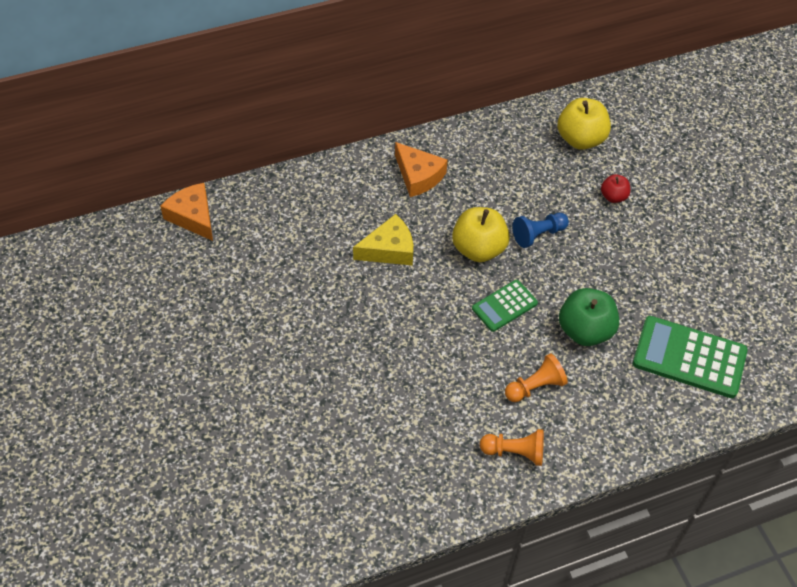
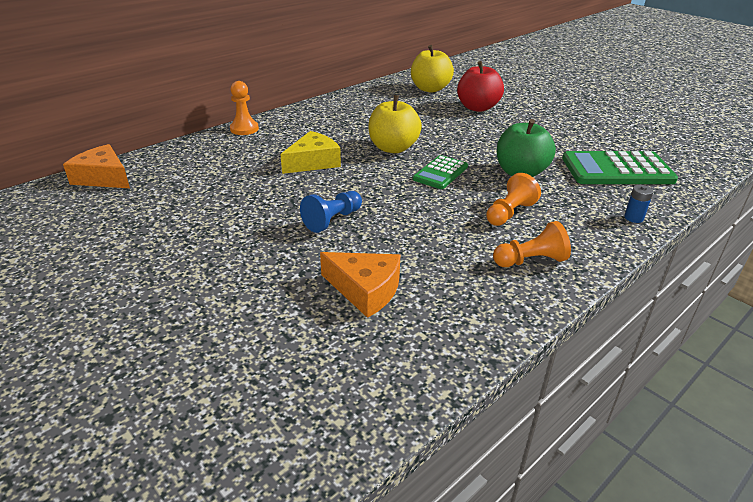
camera: 20 degrees left, 20 degrees down
orange cheese [395,142,448,197] -> orange cheese moved to [320,252,400,318]
blue pawn [512,213,569,248] -> blue pawn moved to [300,191,362,233]
red apple [601,174,630,203] -> red apple [457,61,504,112], size x1.86
none -> orange pawn [230,81,259,135]
none -> blue battery [624,185,654,223]

